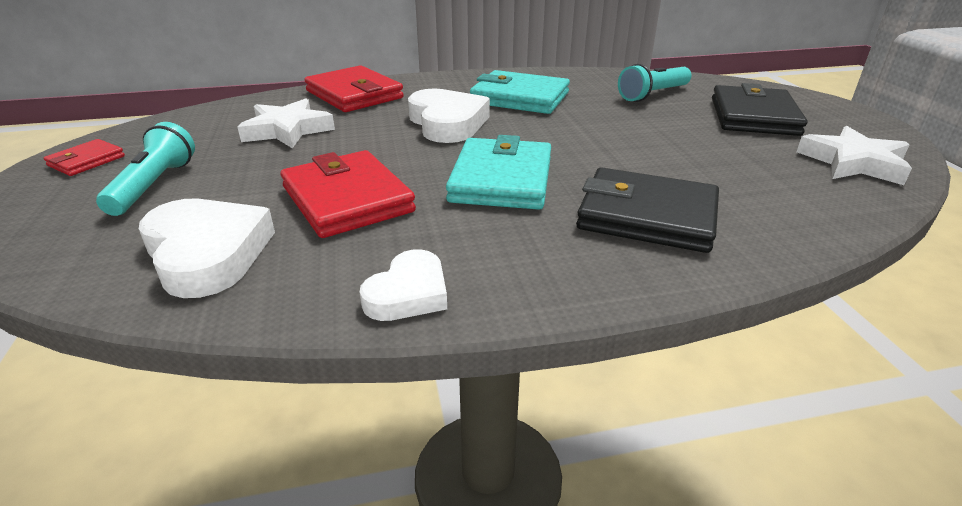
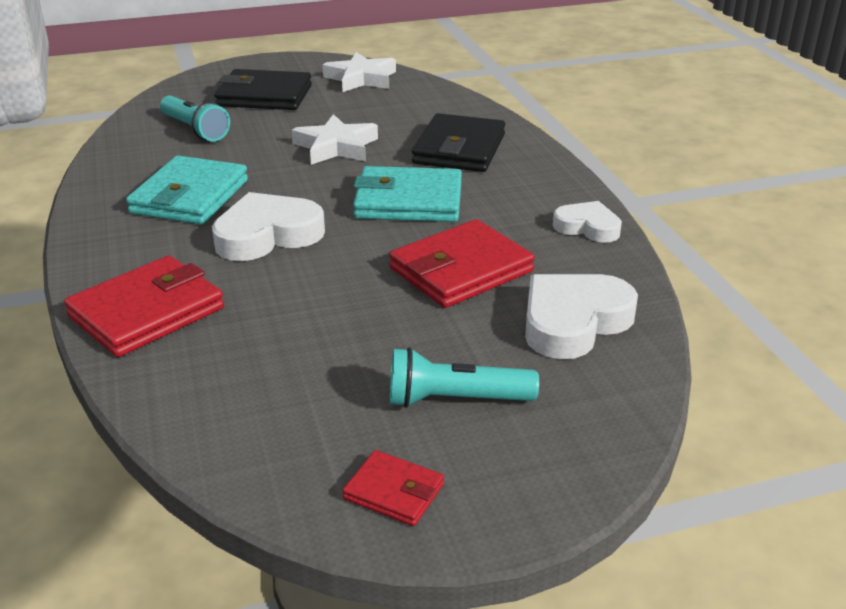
camera: 95 degrees left, 0 degrees up
white star [237,98,335,148] -> white star moved to [292,114,378,165]

